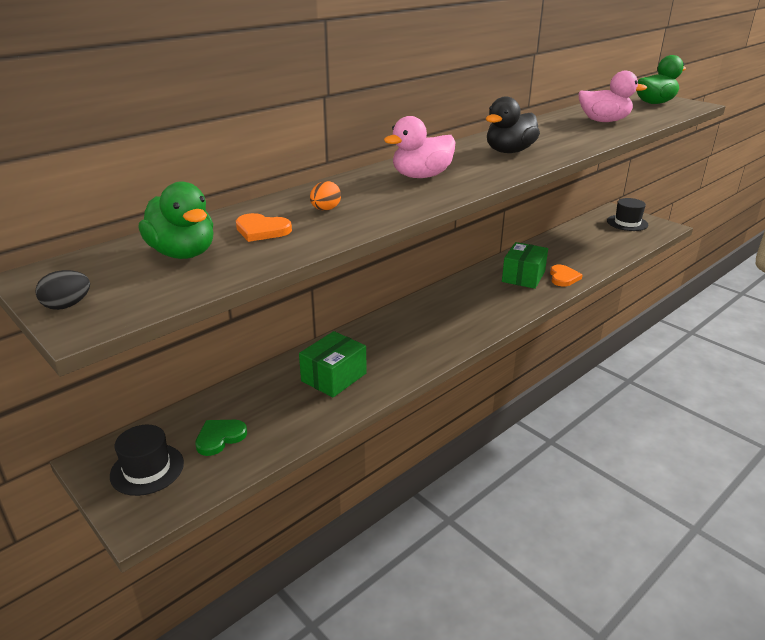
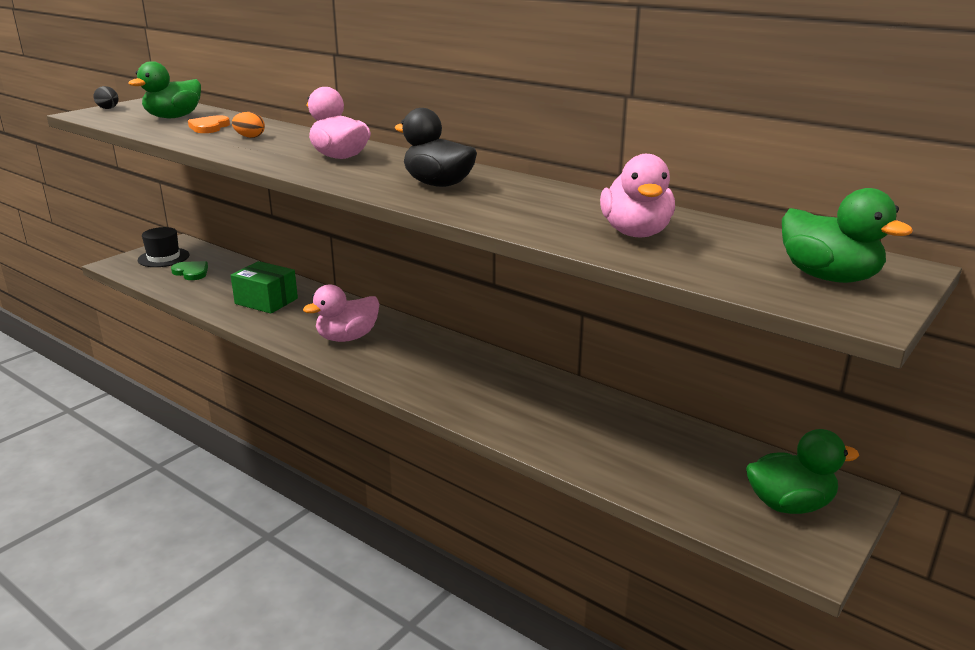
camera: 80 degrees right, 5 degrees down
green box [502,242,548,289] -> none
orange heart [550,265,582,287] -> none
black hat [607,198,649,231] -> green duck [746,429,859,514]
none -> pink duck [303,284,379,342]

